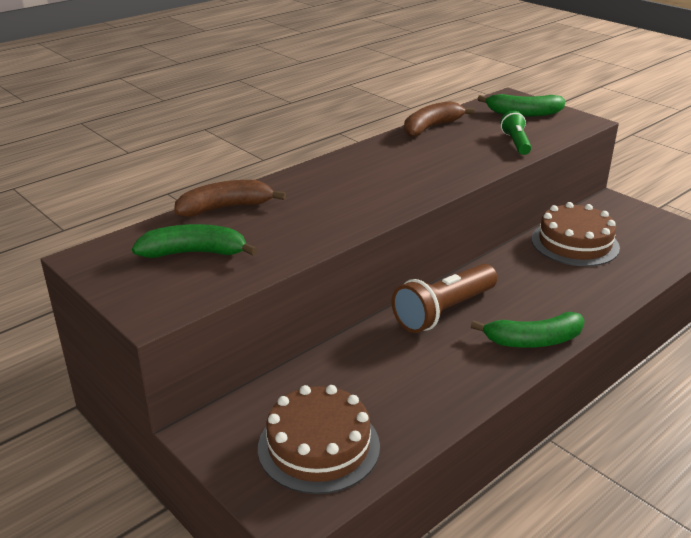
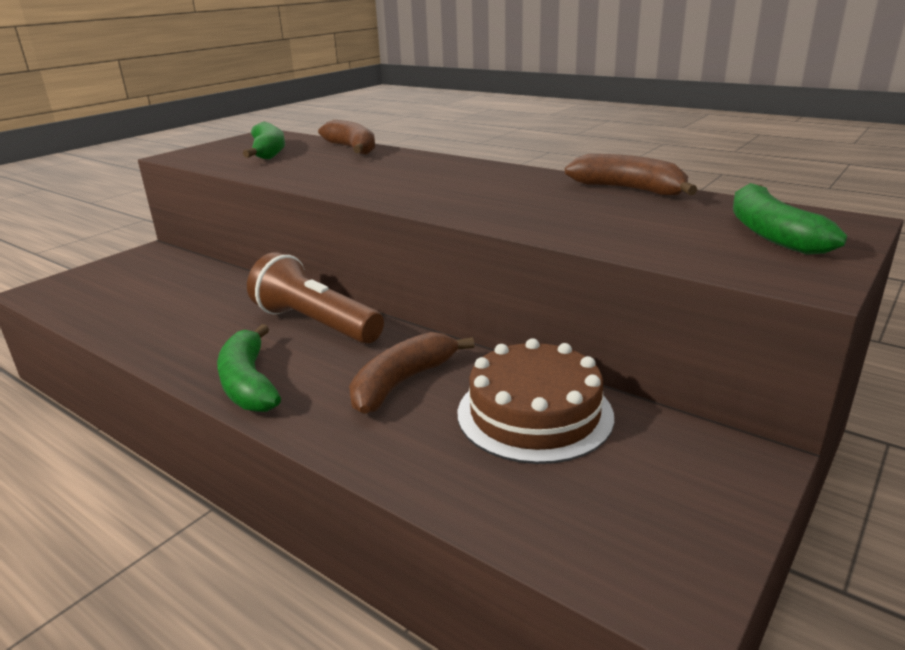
camera: 80 degrees right, 5 degrees down
brown cake [258,385,380,494] -> none
green flashlight [500,111,531,155] -> none
none -> brown banana [349,332,474,414]

